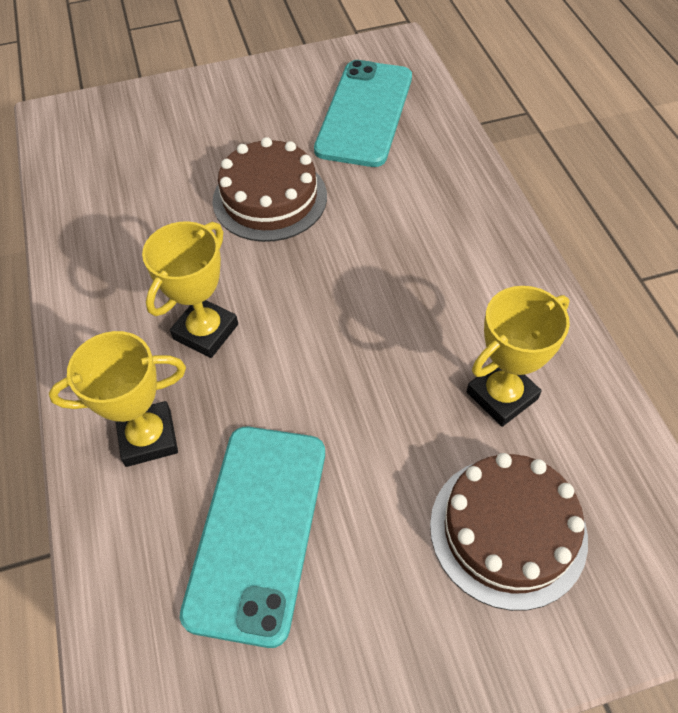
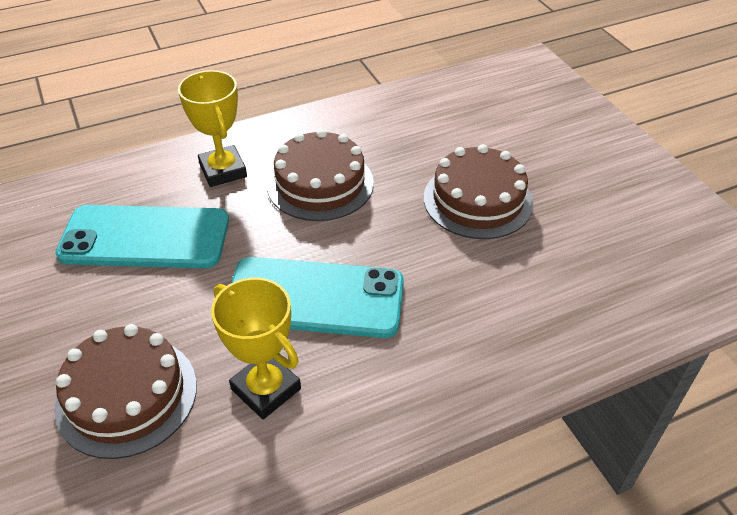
camera: 80 degrees right, 10 degrees down
yellow trophy [142,221,238,358] -> brown cake [267,129,374,221]
turquoise phone [314,60,412,167] -> turquoise phone moved to [231,257,404,338]

